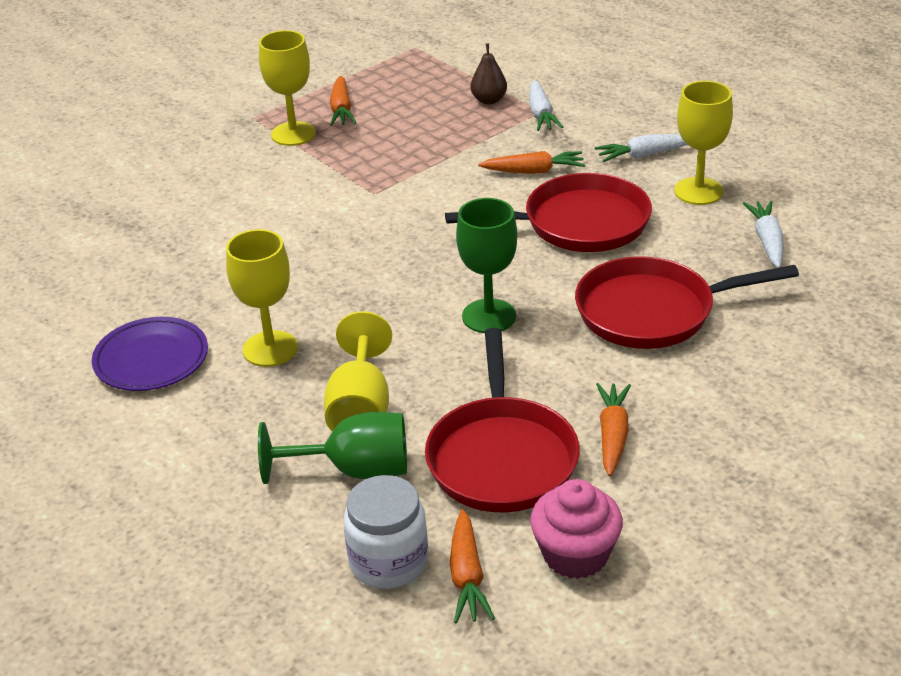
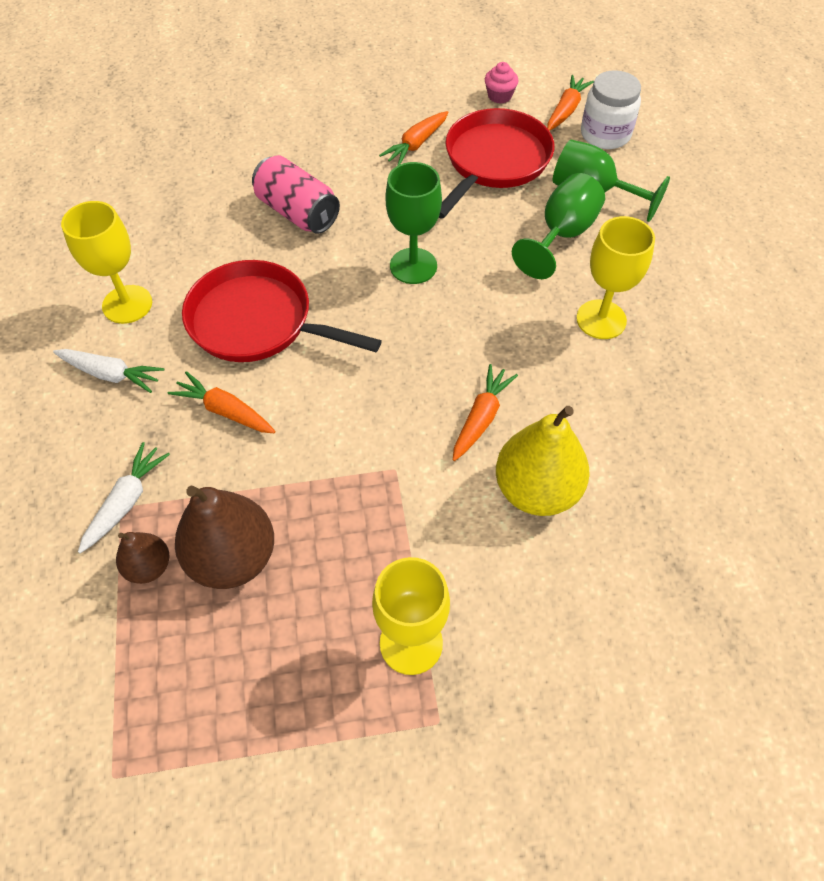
camera: 150 degrees left, 20 degrees up
purple plate [92,317,208,391] -> none
yellow goblet [324,311,392,431] -> green goblet [512,173,605,279]
orange carrot [330,76,357,126] -> orange carrot moved to [453,364,518,461]
pink cupcake [530,479,623,579] -> pink cupcake [485,62,518,104], size x0.60
red pan [575,256,799,349] -> pink can [252,155,340,234]
white carrot [743,201,784,268] -> none
none -> brown pear [175,486,274,589]
none -> yellow pear [496,406,590,516]

